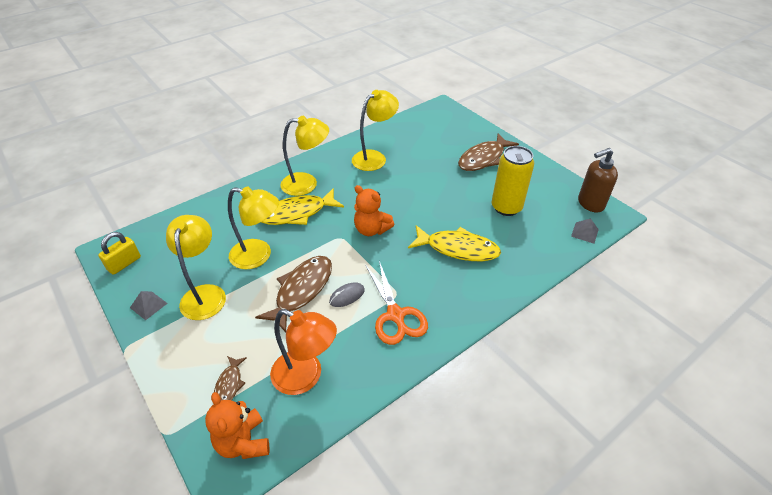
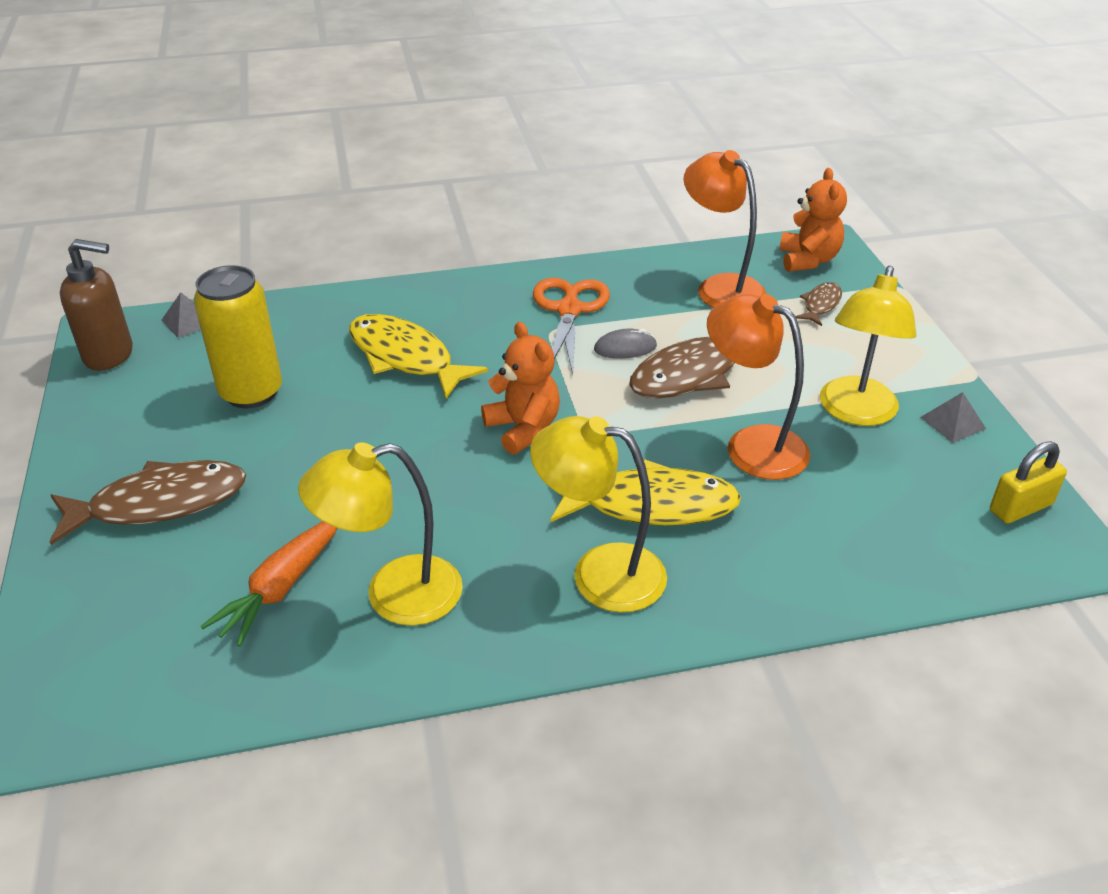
camera: 155 degrees left, 5 degrees down
yellow lamp [228,186,279,269] -> orange lamp [707,294,810,480]
none -> orange carrot [201,521,337,647]

